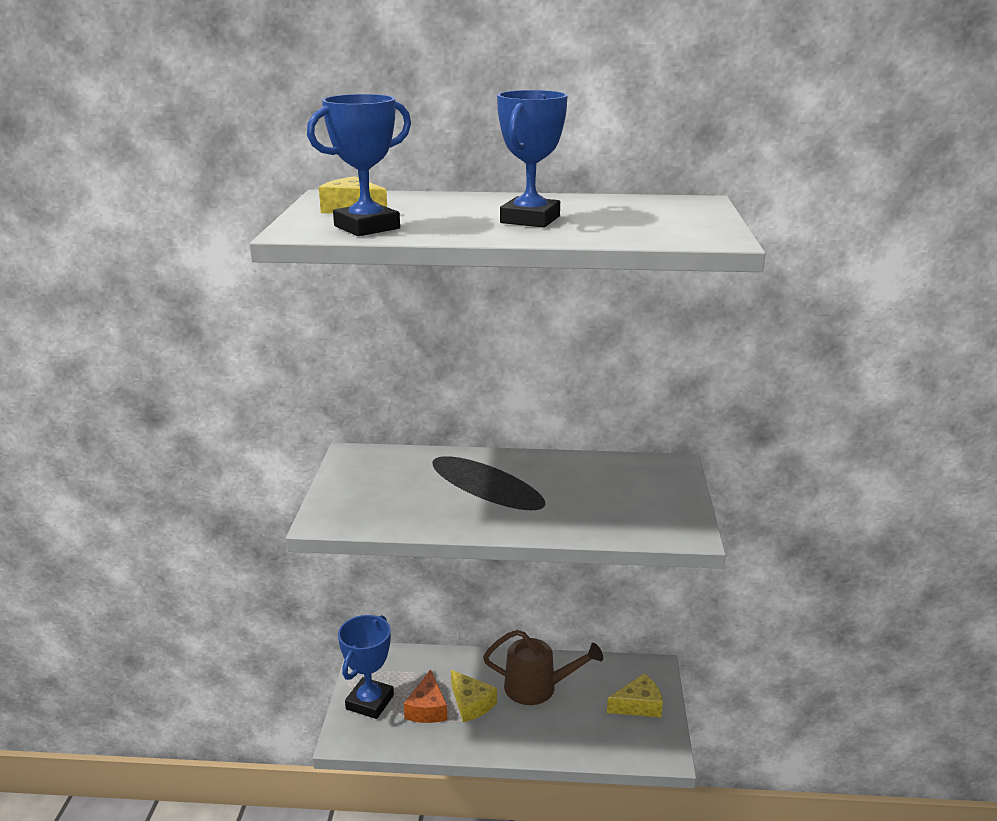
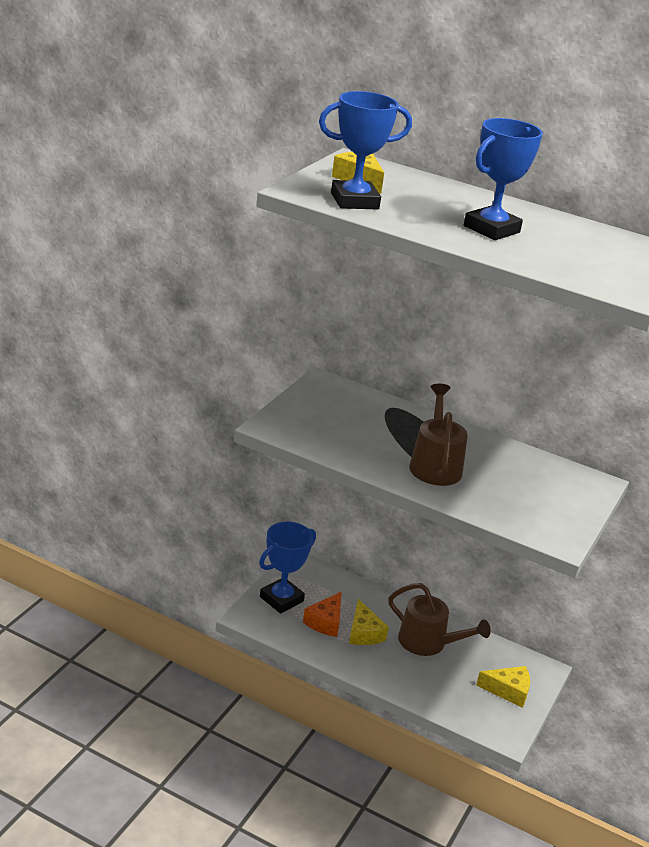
camera: 20 degrees right, 5 degrees up
none -> brown watering can [409,384,468,486]

